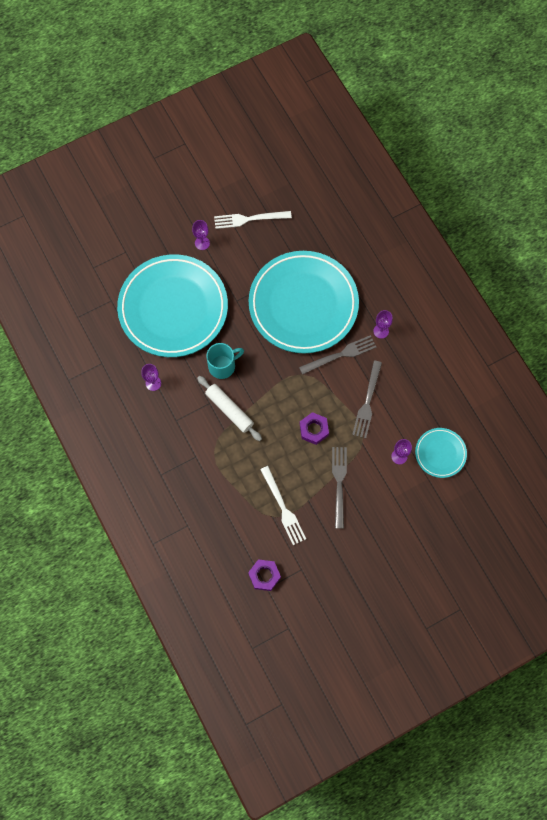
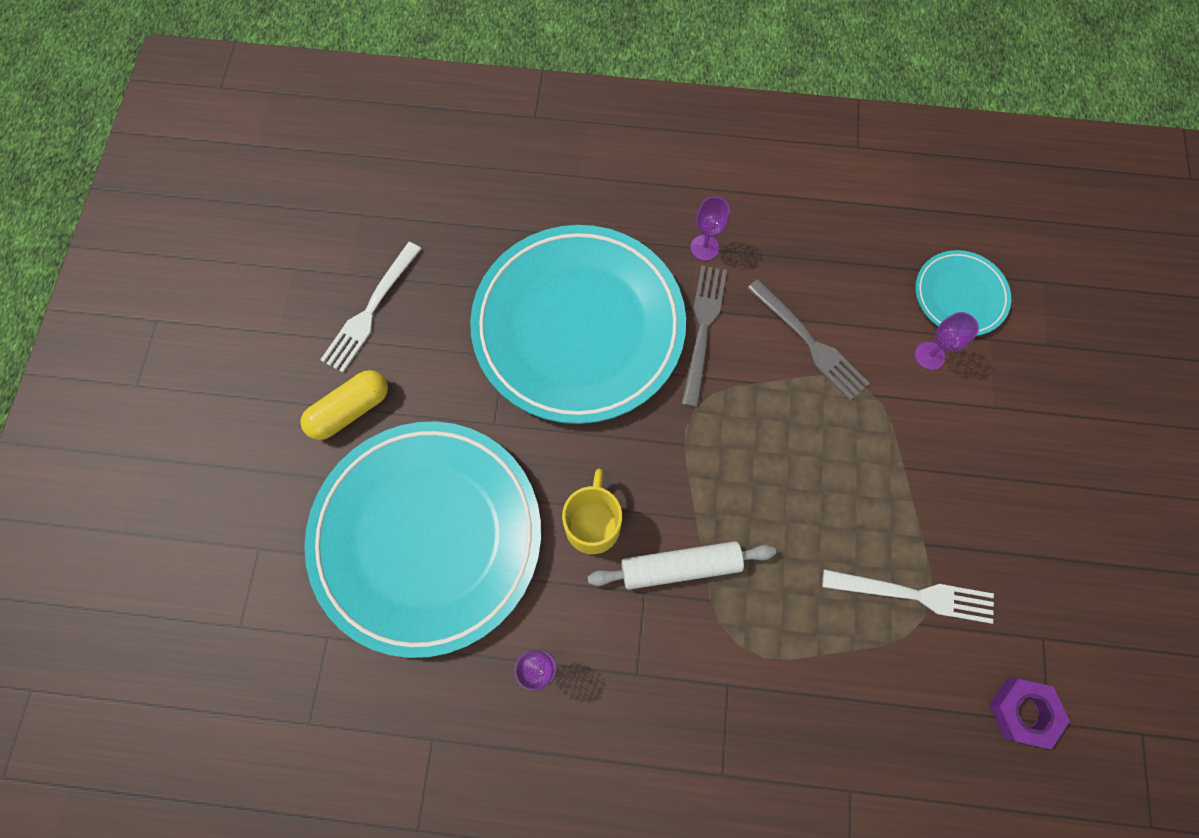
camera: 55 degrees left, 0 degrees up
purple goblet [192,220,210,250] -> yellow capsule [300,370,388,440]
turquoise mug [206,343,244,379] -> yellow mug [562,469,622,554]
purple nut [300,412,329,445] -> none
grey fork [332,447,347,529] -> none

